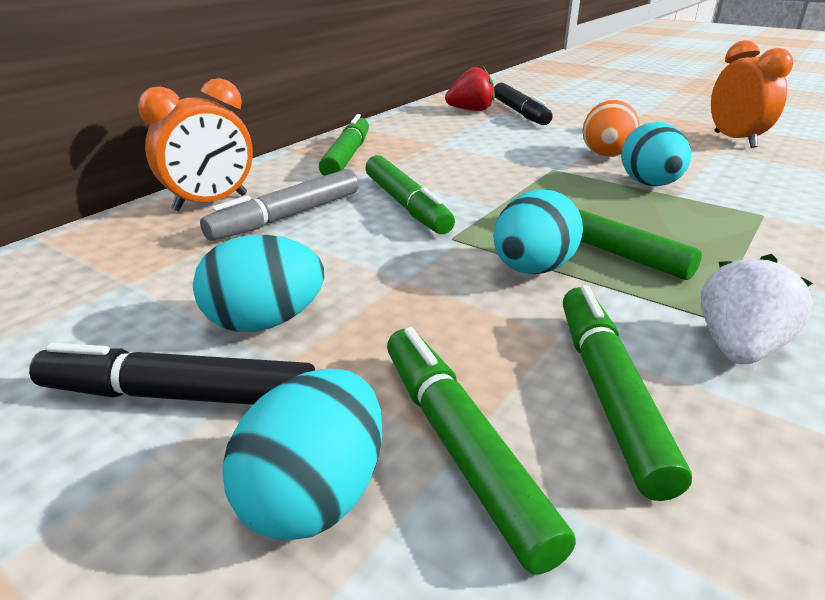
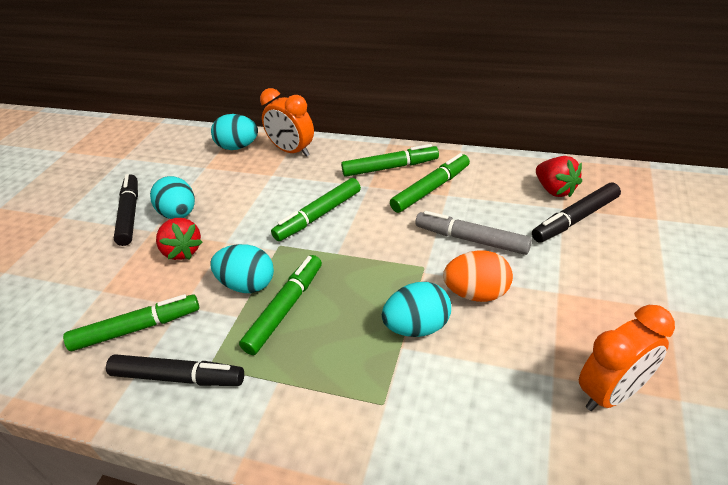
camera: 75 degrees right, 10 degrees up
grey marker [200,169,359,241] -> grey marker moved to [415,211,532,255]
turquoise egg [223,369,382,541] -> turquoise egg moved to [211,114,258,150]
green marker [387,327,576,574] -> green marker moved to [390,153,470,213]
white strawberry [701,254,813,364] -> black marker [106,354,244,386]
none -> red strawberry [156,218,203,260]

